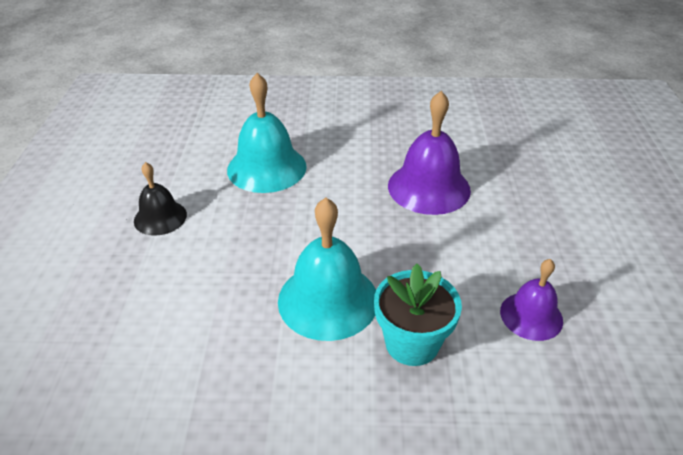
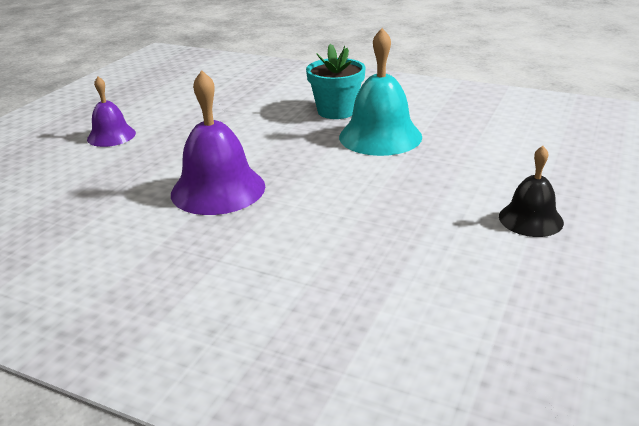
camera: 155 degrees left, 10 degrees down
turquoise bell [227,73,307,193] -> none
purple bell [500,259,563,341] -> purple bell moved to [87,77,136,147]

